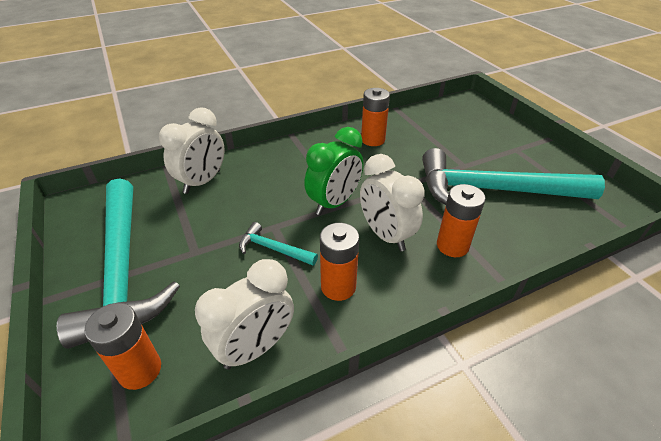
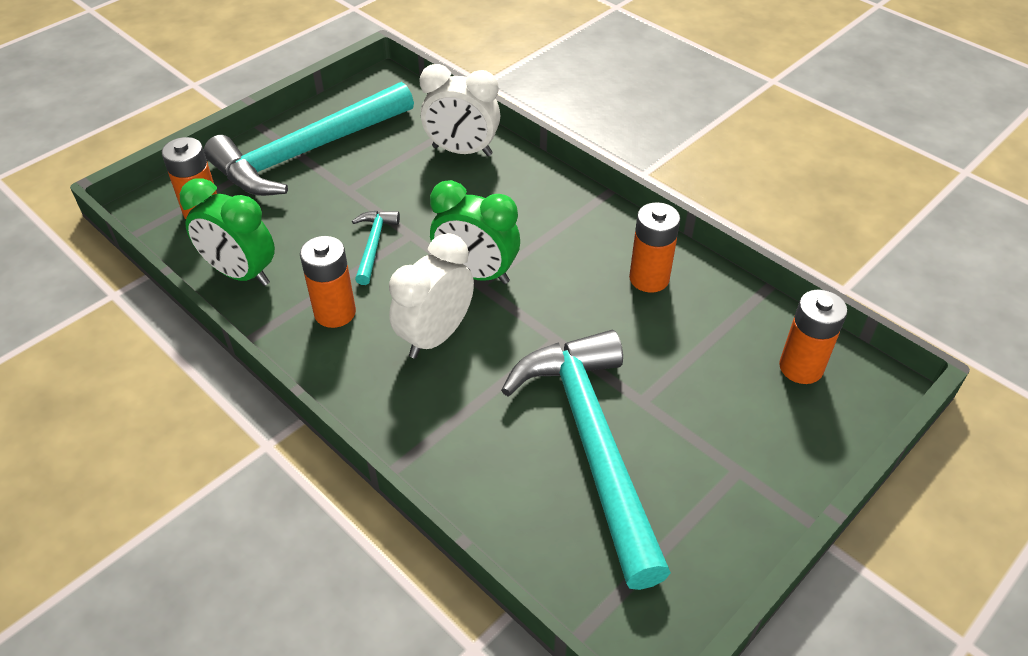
camera: 70 degrees right, 5 degrees up
white clock [195,259,294,369] -> green clock [180,178,275,286]
orange battery [437,184,486,257] -> orange battery moved to [779,289,847,384]

